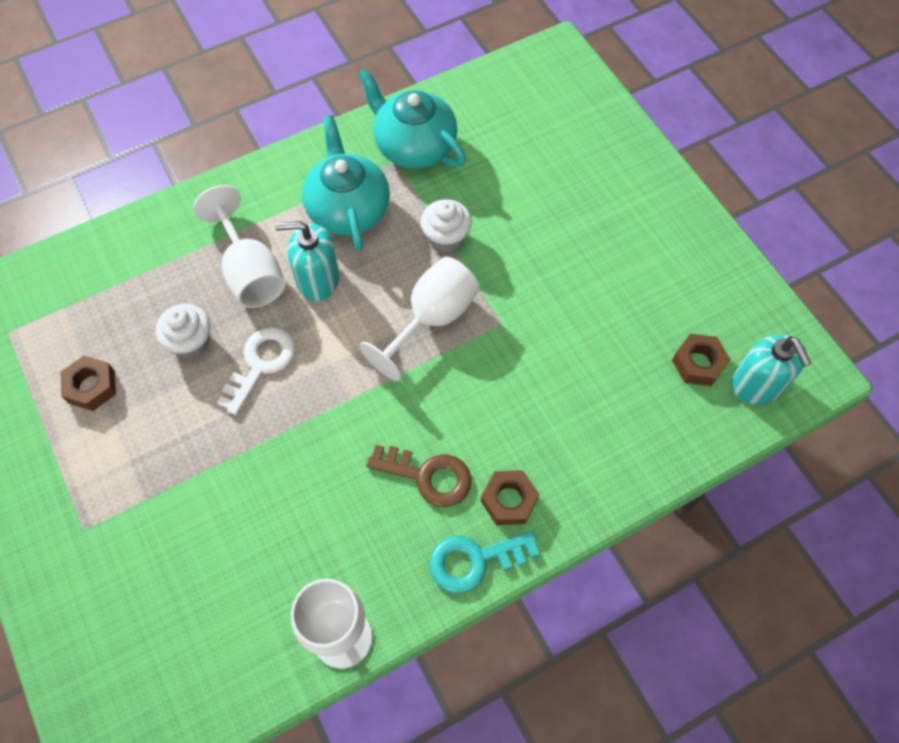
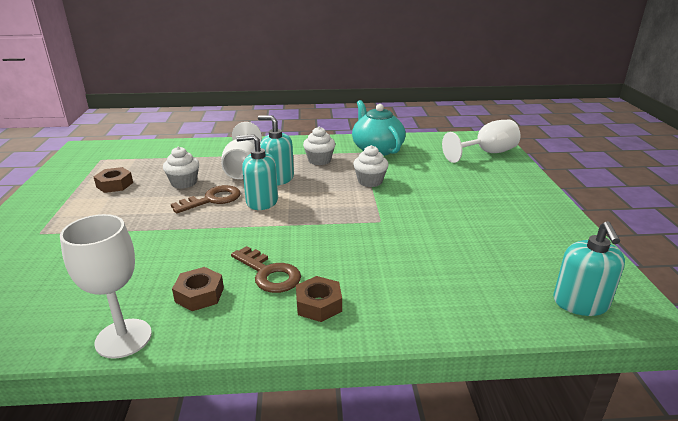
camera: 25 degrees right, 35 degrees down
white key [217,327,295,415] -> brown key [171,185,240,213]
turquoise teapot [302,115,390,251] -> white cupcake [303,127,335,165]
white goblet [360,256,480,381] -> white goblet moved to [442,120,520,163]
turquoise key [429,530,539,593] -> none
brown nut [672,334,730,386] -> brown nut moved to [172,267,224,311]
none -> turquoise soap dispenser [236,134,278,210]

